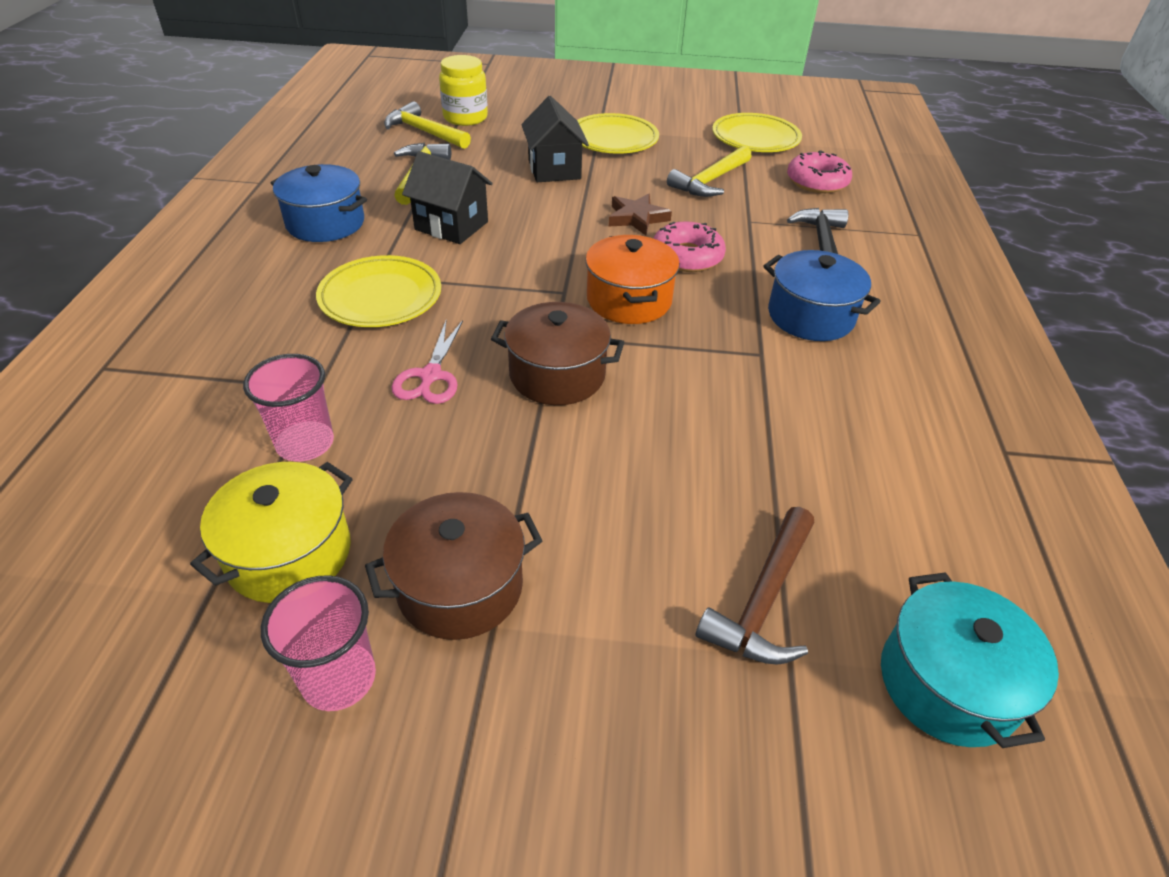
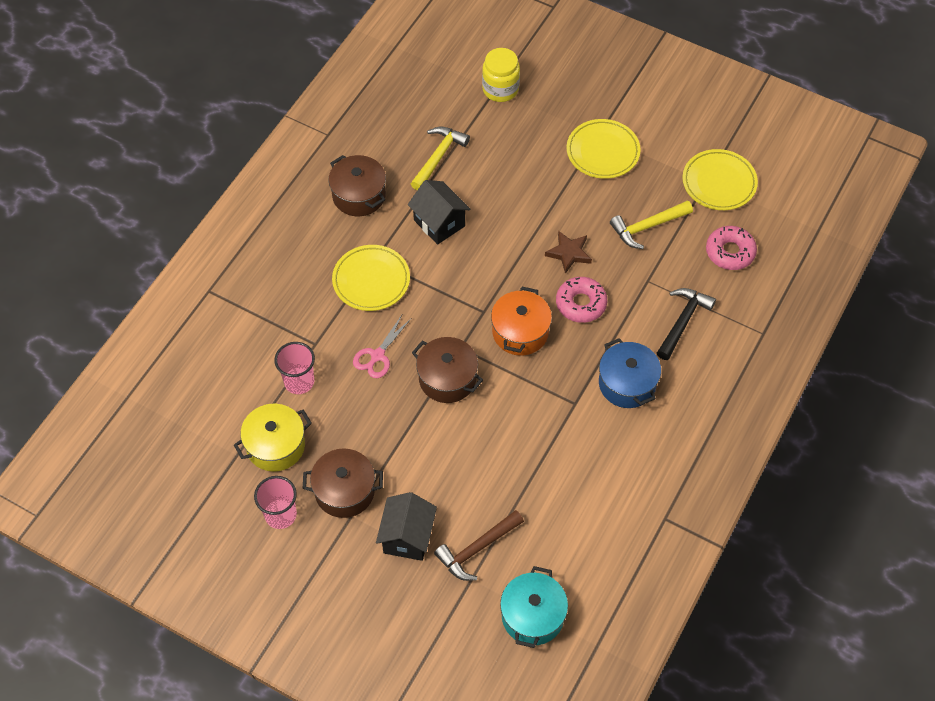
camera: 25 degrees right, 15 degrees up
blue pot [271,164,367,242] -> brown pot [329,155,386,216]
yellow hammer [384,101,471,149] -> none
black house [521,96,589,182] -> black house moved to [376,492,437,561]

